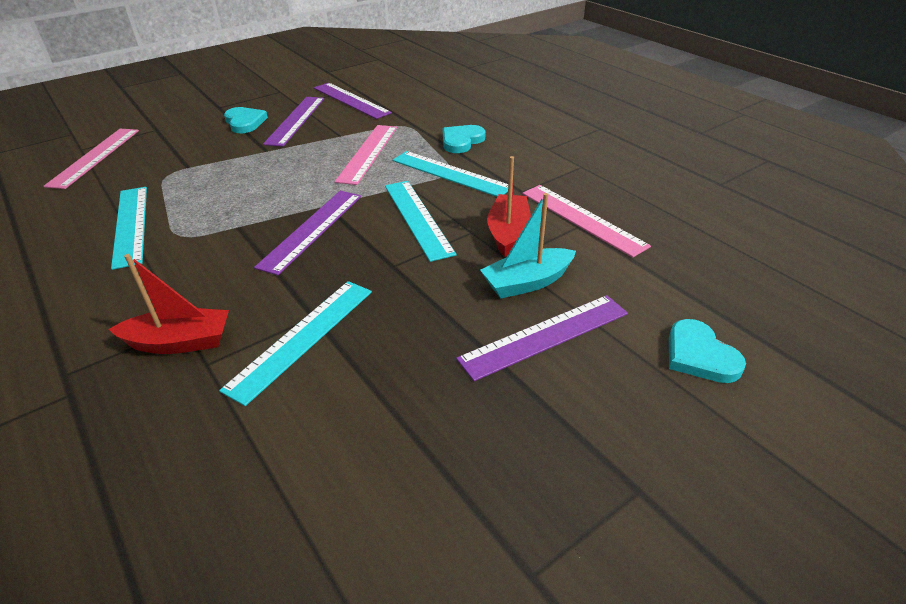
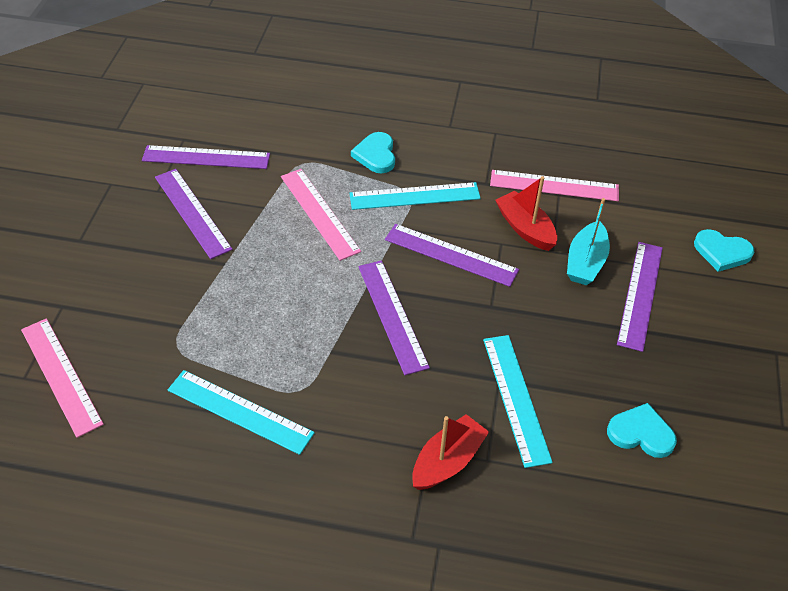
camera: 45 degrees left, 10 degrees up
turquoise heart [224,107,268,133] -> turquoise heart moved to [607,403,677,458]
turquoise ruler [385,181,456,262] -> purple ruler [385,224,519,287]

